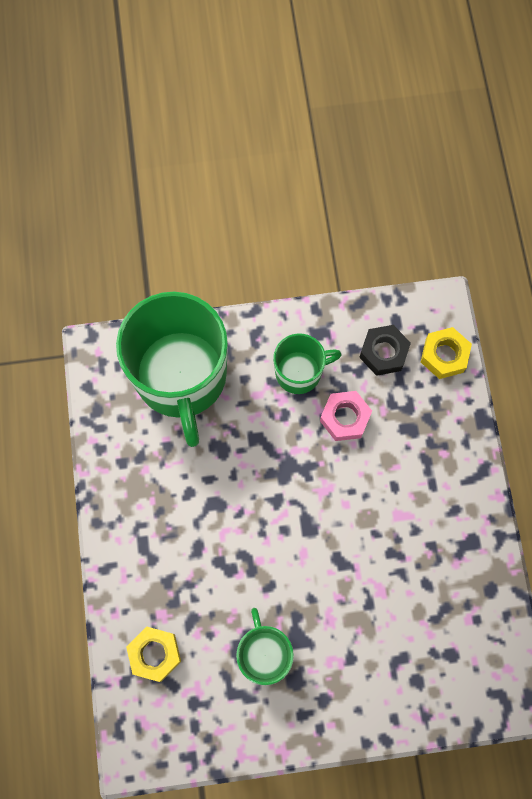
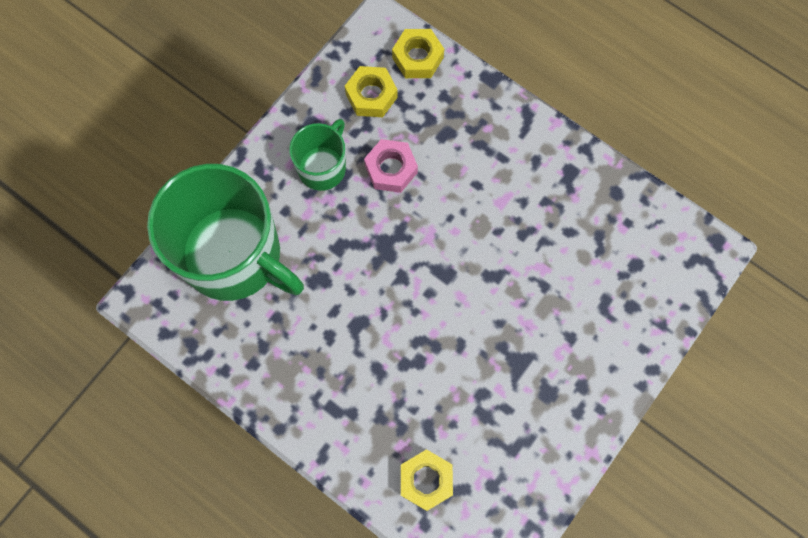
camera: 45 degrees left, 0 degrees up
green mug [236,608,294,685] -> none
black nut [359,325,411,376] -> yellow nut [345,66,398,117]

